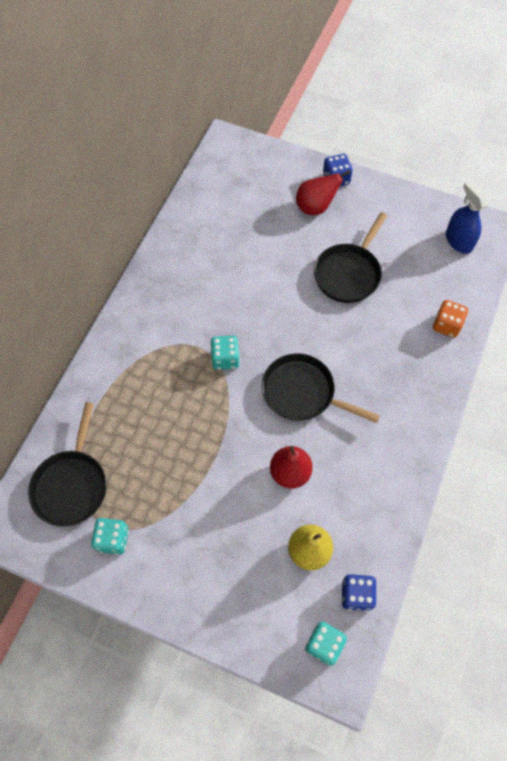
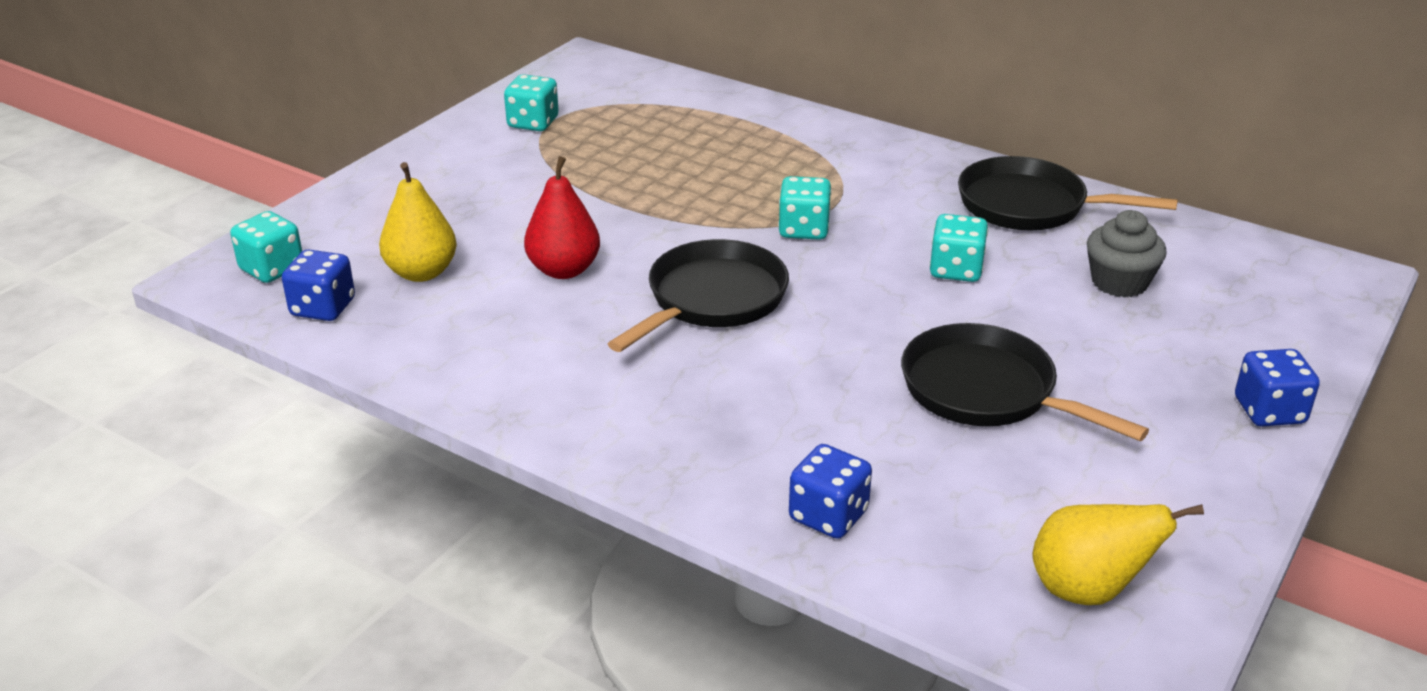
camera: 100 degrees right, 30 degrees down
black pan [28,402,107,527] -> black pan moved to [958,156,1178,230]
red pear [296,170,351,215] -> none
orange dice [433,300,468,338] -> blue dice [789,444,872,539]
blue spray bottle [446,181,488,254] -> yellow pear [1032,504,1204,605]
none -> turquoise dice [929,214,988,282]
none -> grey cupcake [1087,210,1167,298]

